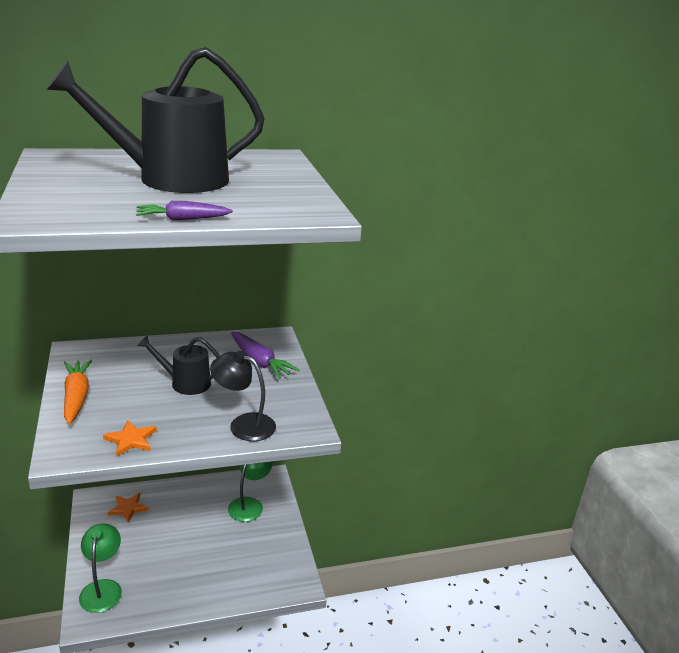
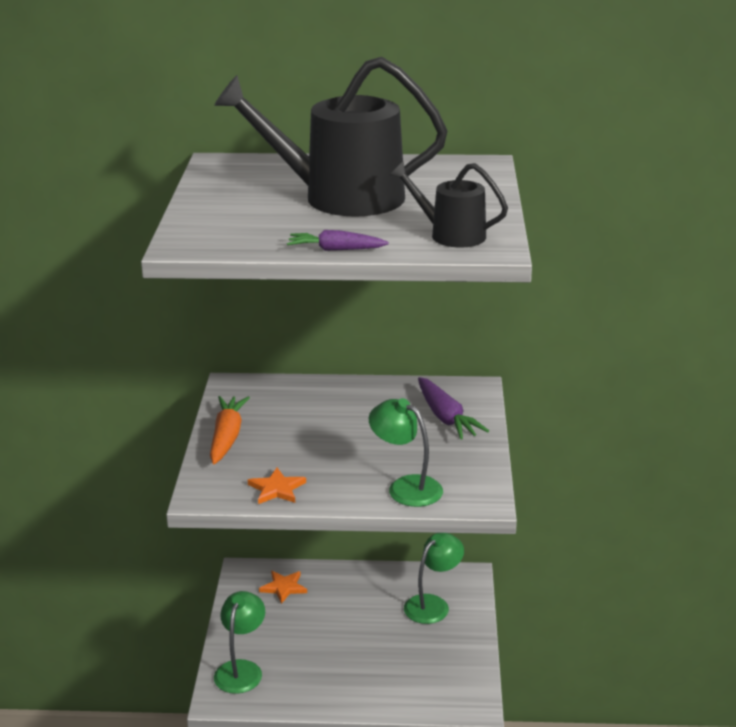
camera: 20 degrees right, 0 degrees up
black watering can [138,336,220,395] -> black watering can moved to [389,161,508,248]
black lamp [210,351,276,441] -> green lamp [369,398,443,507]

